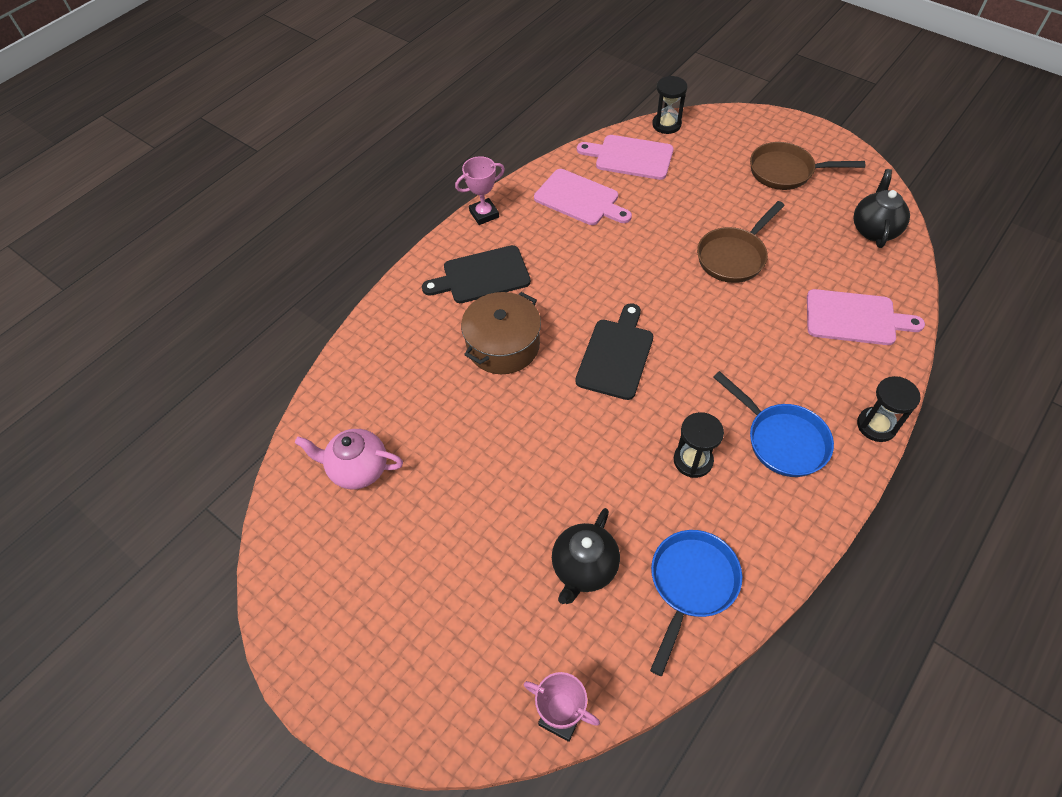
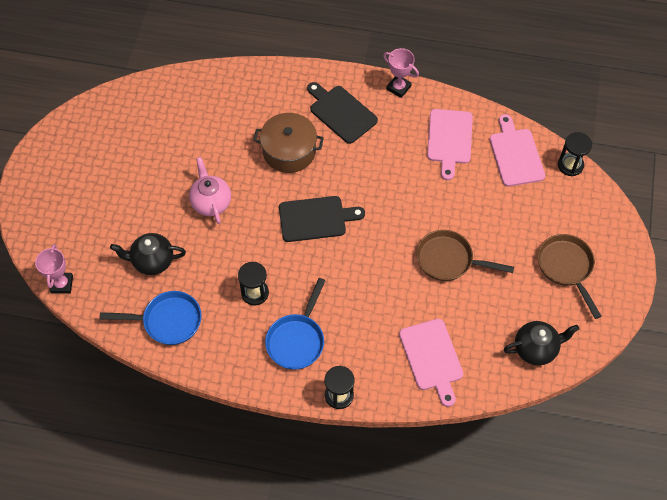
camera: 60 degrees right, 5 degrees up
pink teapot [295,429,403,489] -> pink teapot moved to [189,157,231,224]

